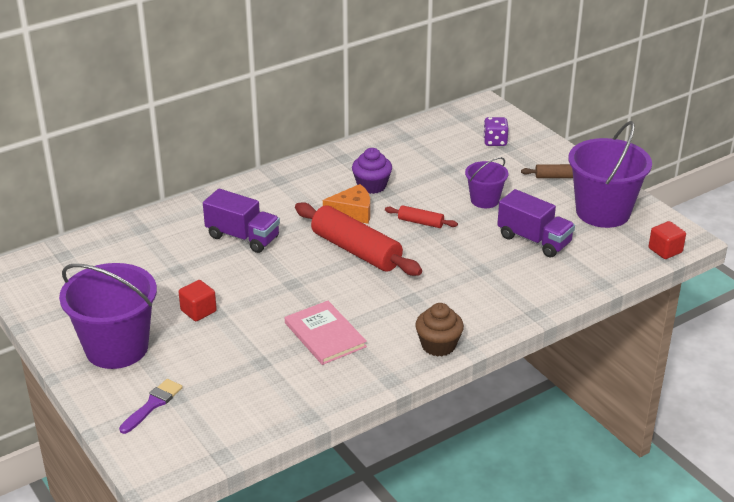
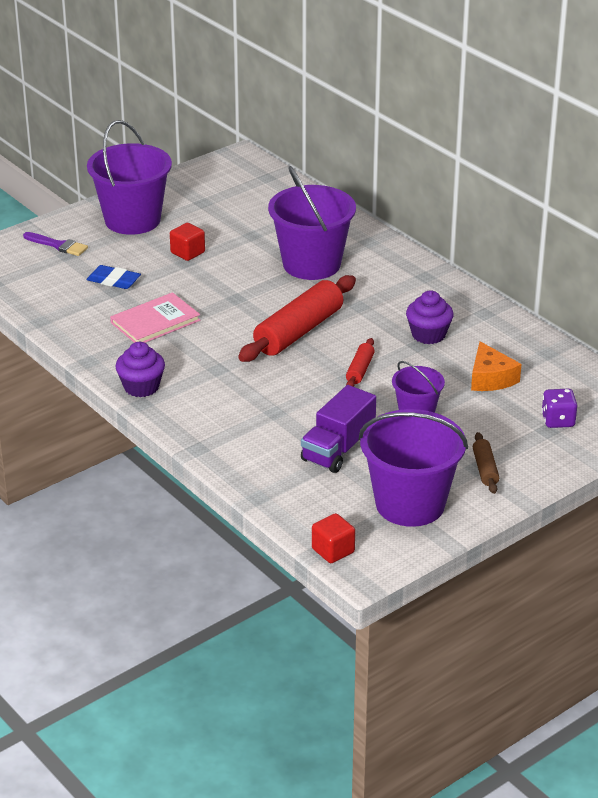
camera: 85 degrees right, 0 degrees up
purple truck [203,189,280,253] -> purple bucket [268,166,356,280]
orange cheese [323,184,370,224] -> orange cheese moved to [471,341,521,391]
brown cupcake [415,303,464,356] -> purple cupcake [116,342,165,397]
none -> blue eraser [87,265,141,289]

